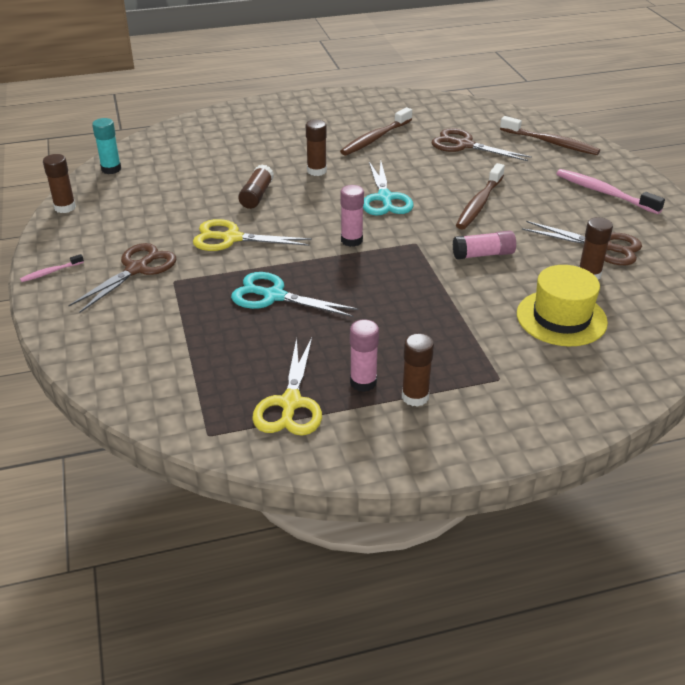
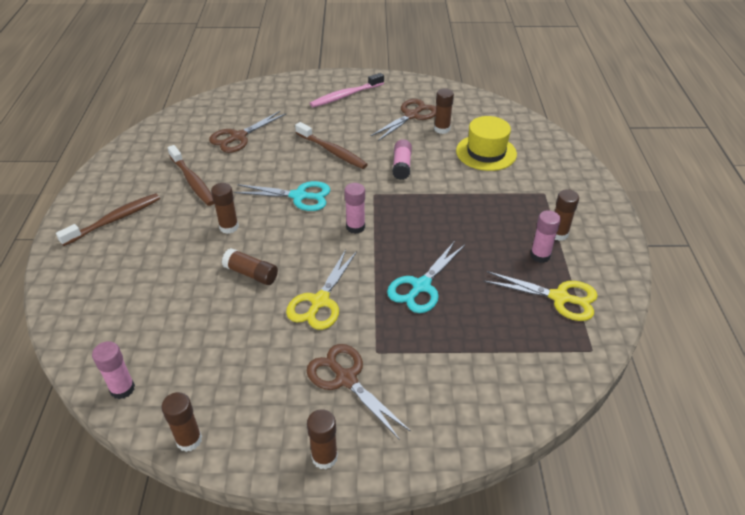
camera: 75 degrees left, 5 degrees up
pink toothbrush [20,254,84,282] -> brown glue stick [307,409,338,470]
turquoise glue stick [92,118,121,174] -> pink glue stick [92,341,135,399]
brown toothbrush [500,116,600,155] -> brown toothbrush moved to [56,193,160,246]

